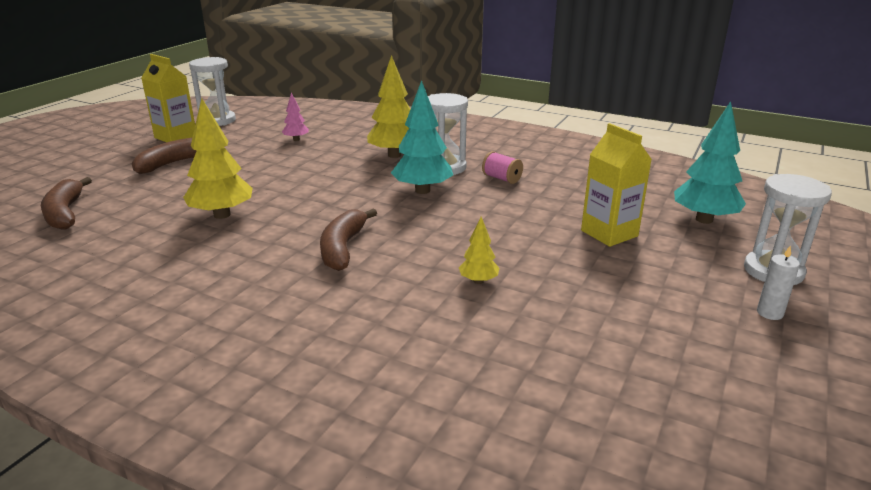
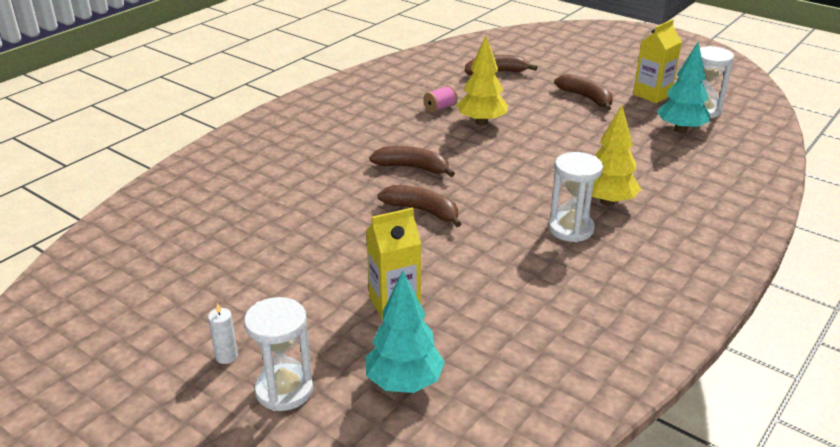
camera: 100 degrees right, 5 degrees up
pink tree [282,93,309,141] -> none
turquoise tree [391,80,453,194] -> turquoise tree moved to [657,42,710,133]
yellow tree [459,216,499,284] -> none
pink spool [482,151,523,184] -> pink spool moved to [424,85,458,113]
none -> brown banana [378,185,461,227]

